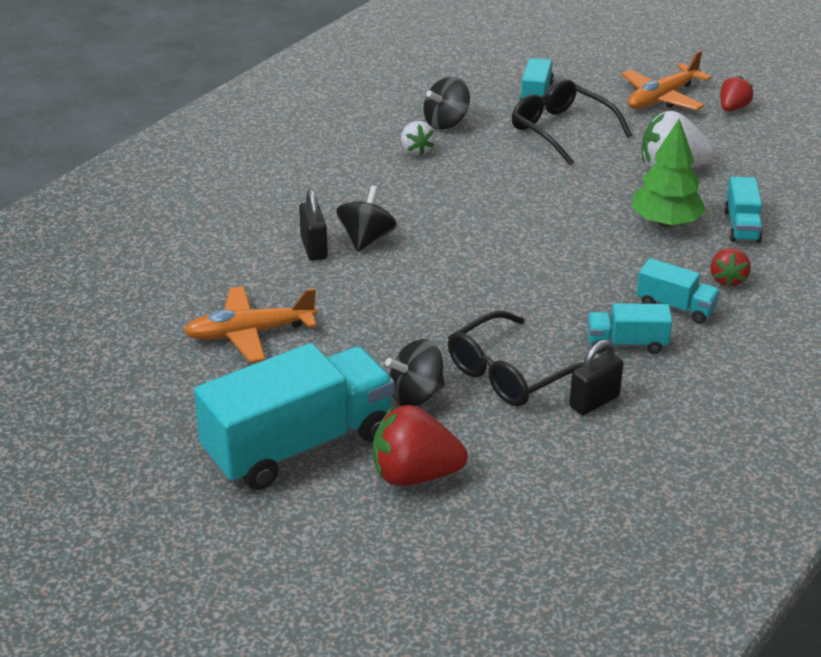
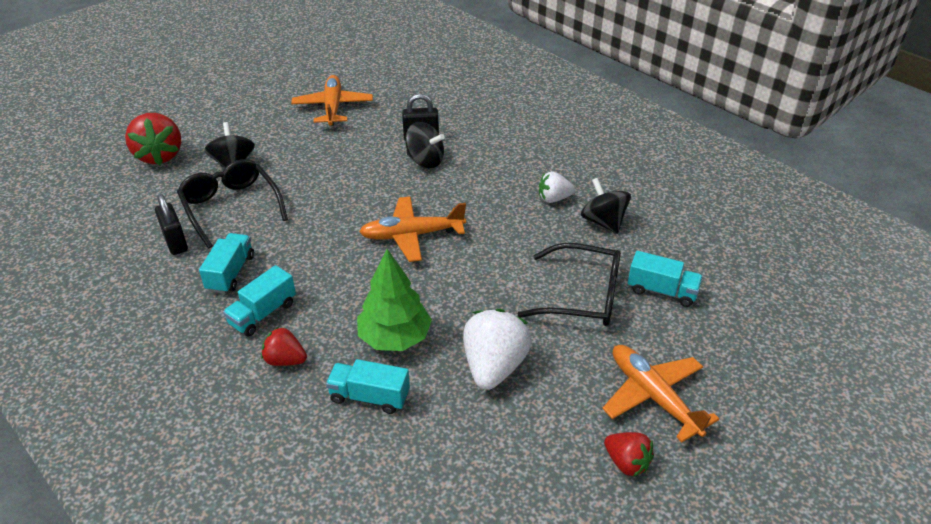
camera: 100 degrees right, 5 degrees up
turquoise truck [194,343,395,490] -> none
red strawberry [373,405,468,486] -> red strawberry turned 150 degrees clockwise [125,113,181,165]
black glasses [512,79,632,165] -> black glasses turned 45 degrees clockwise [518,243,621,326]
none -> orange plane [359,197,466,262]

